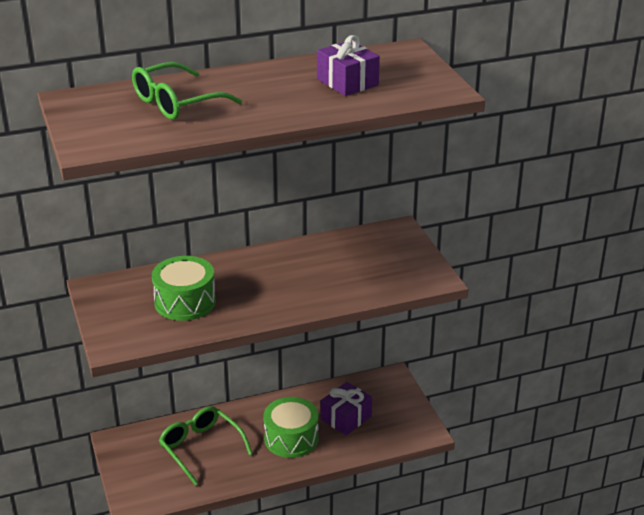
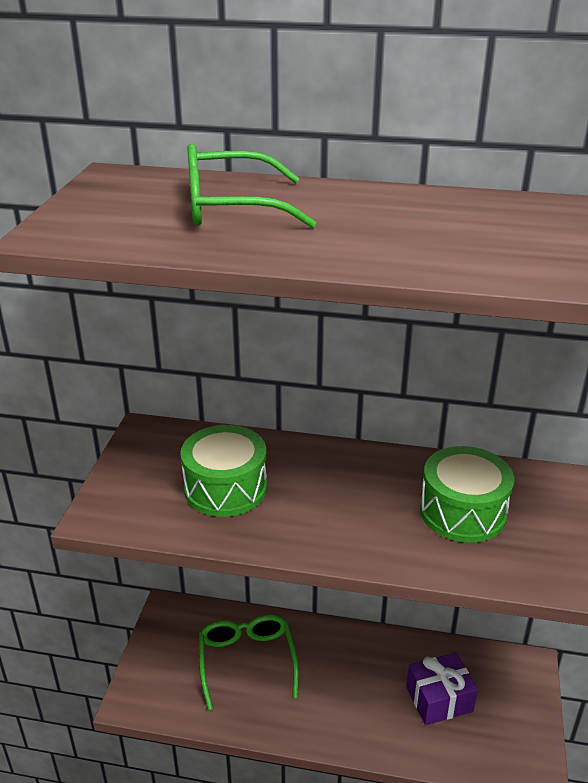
camera: 30 degrees right, 0 degrees up
green drum [263,397,319,458] -> green drum moved to [420,446,515,543]
purple gift [317,35,380,96] -> none

